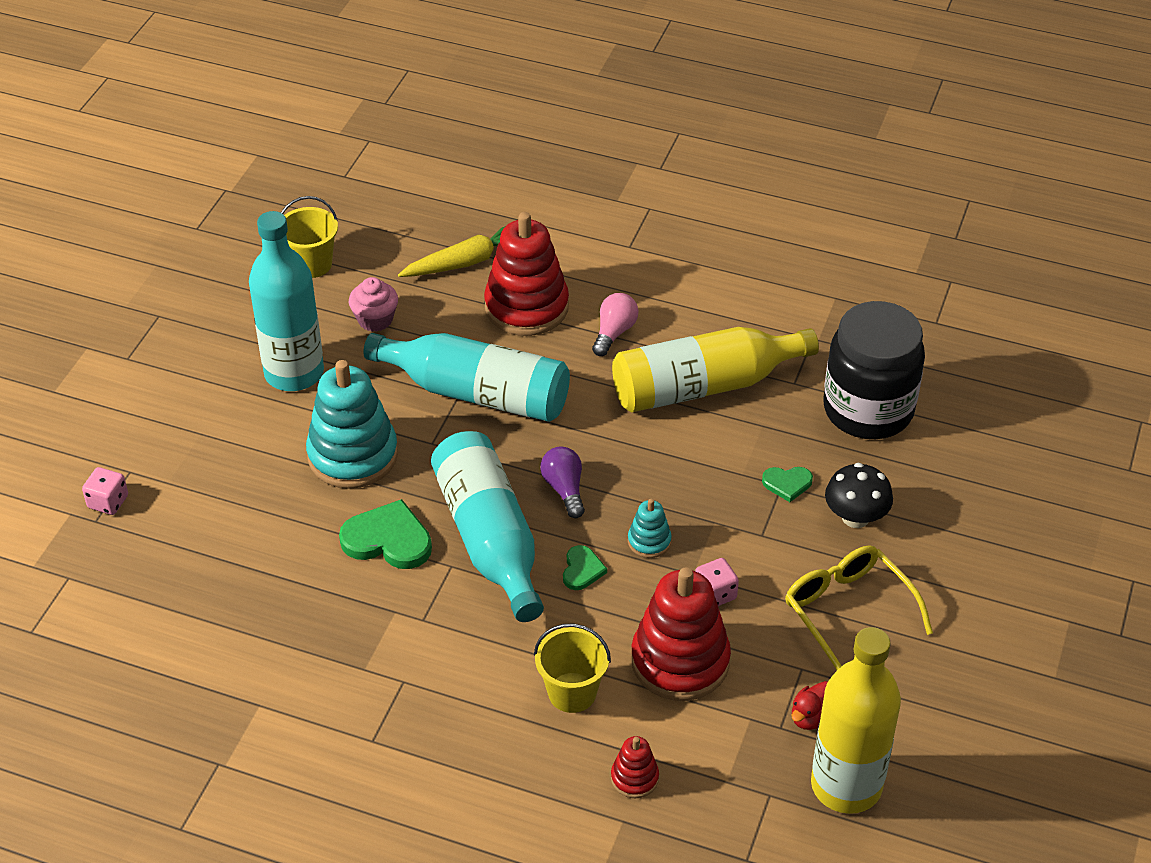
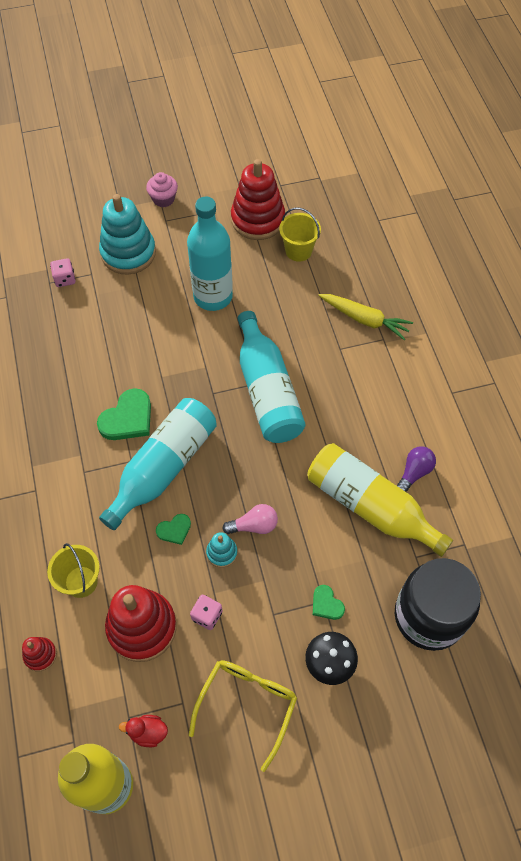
camera: 55 degrees right, 15 degrees up
turquoise stacking toy [306,360,398,489] -> turquoise stacking toy moved to [99,194,156,275]
green heart [339,499,432,569] -> green heart turned 60 degrees clockwise [97,388,151,440]
pink cupcake [349,277,398,332] -> pink cupcake moved to [146,172,178,207]
red stacking toy [484,212,569,336] -> red stacking toy moved to [231,159,285,240]
purple light bulb [540,447,585,518] -> purple light bulb moved to [397,446,436,492]
pink light bulb [592,293,639,356] -> pink light bulb moved to [222,504,278,534]

